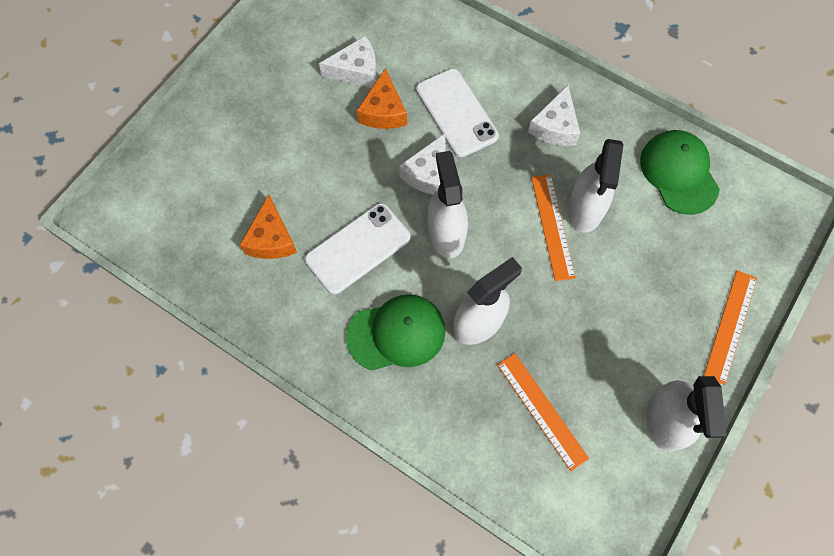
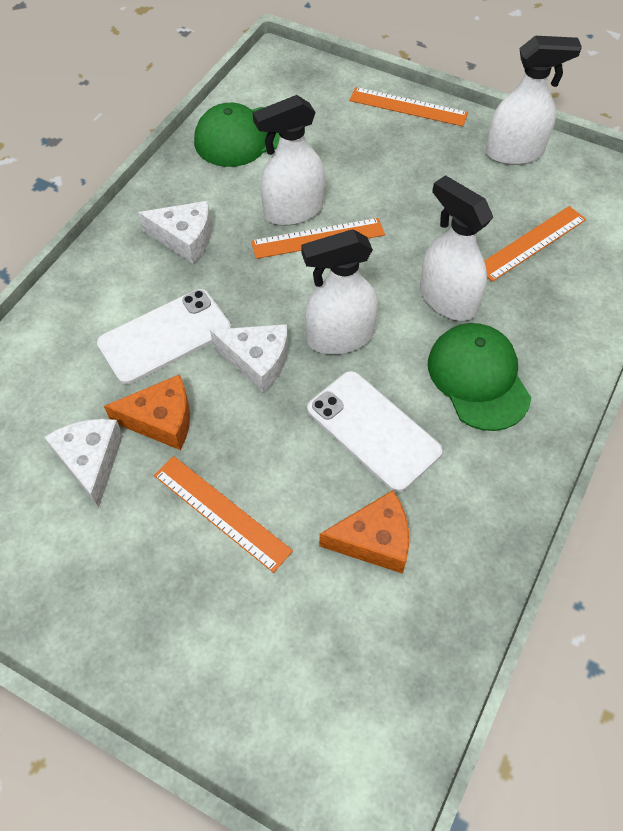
camera: 95 degrees left, 10 degrees down
white spray bottle [568,139,623,233] -> white spray bottle turned 150 degrees clockwise [253,95,325,226]
none -> orange ruler [154,456,293,573]

